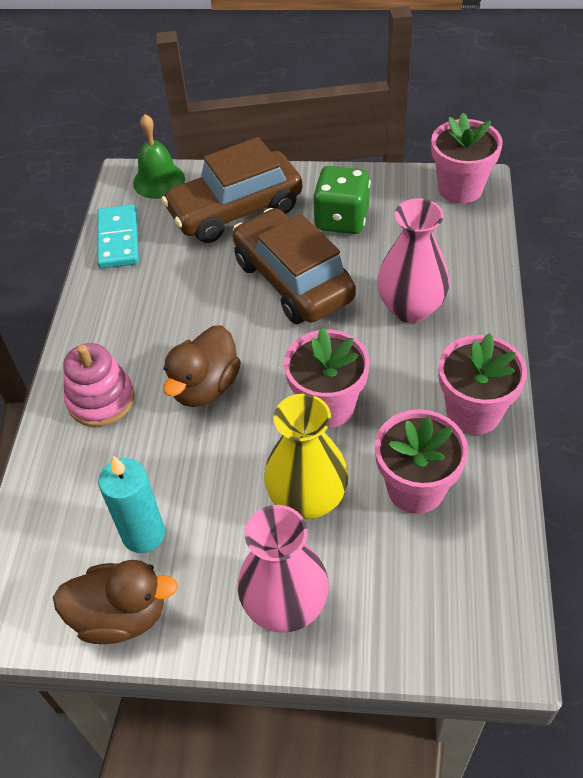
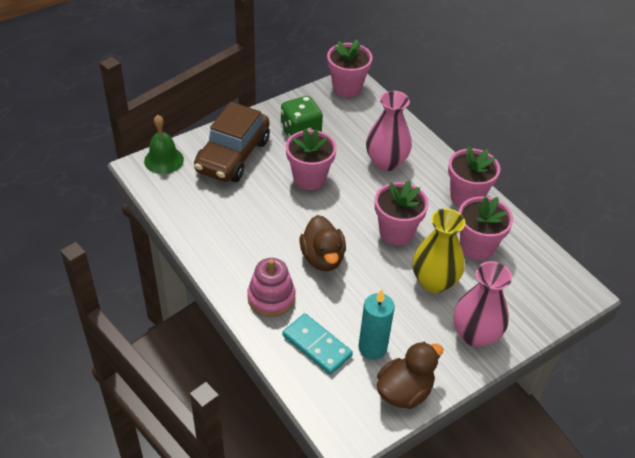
camera: 45 degrees left, 5 degrees down
turquoise domino [97,204,139,269] -> turquoise domino moved to [282,313,353,375]
brown car [233,208,356,324] -> pink flower pot [286,129,337,190]

